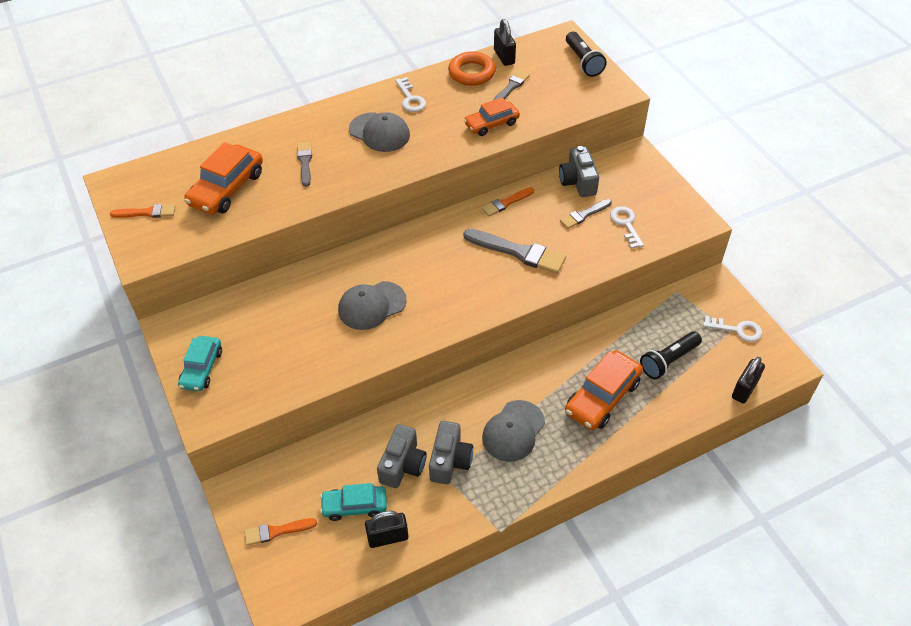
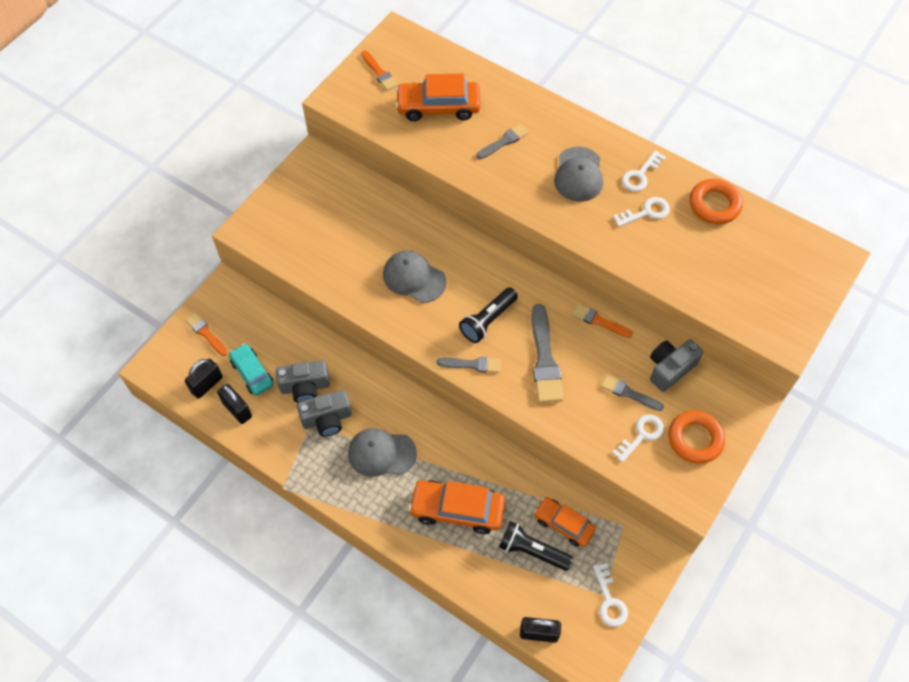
camera: 60 degrees right, 10 degrees up
turquoise car [178,336,222,391] -> none
orange car [464,97,520,136] -> orange car moved to [534,497,596,547]
grey brush [493,70,530,100] -> grey brush moved to [436,357,501,373]
black padlock [494,19,516,66] -> black padlock moved to [185,359,223,399]
black flashlight [566,32,607,77] -> black flashlight moved to [459,287,518,343]
none -> white key [613,197,670,227]
none -> orange ring [668,410,725,464]

